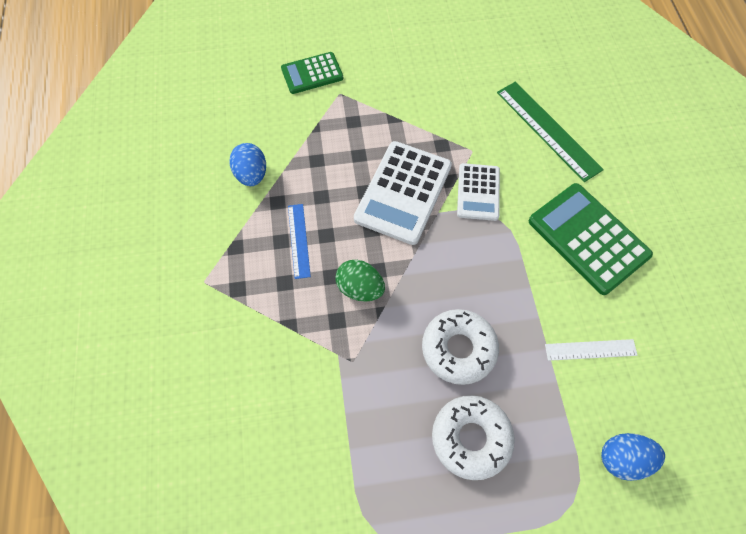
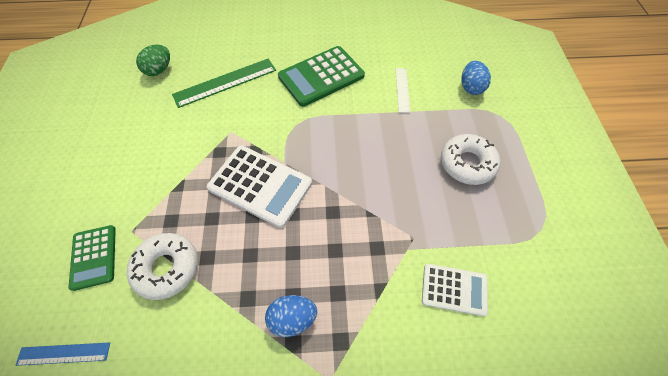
camera: 85 degrees left, 5 degrees down
blue egg [229,143,266,186] -> blue egg moved to [265,295,317,337]
blue ruler [288,204,311,279] -> blue ruler moved to [16,342,110,366]
green egg [335,260,385,302] -> green egg moved to [136,45,170,76]
white donut [422,309,499,385] -> white donut moved to [127,233,198,300]
white calculator [457,163,500,221] -> white calculator moved to [422,264,488,316]

